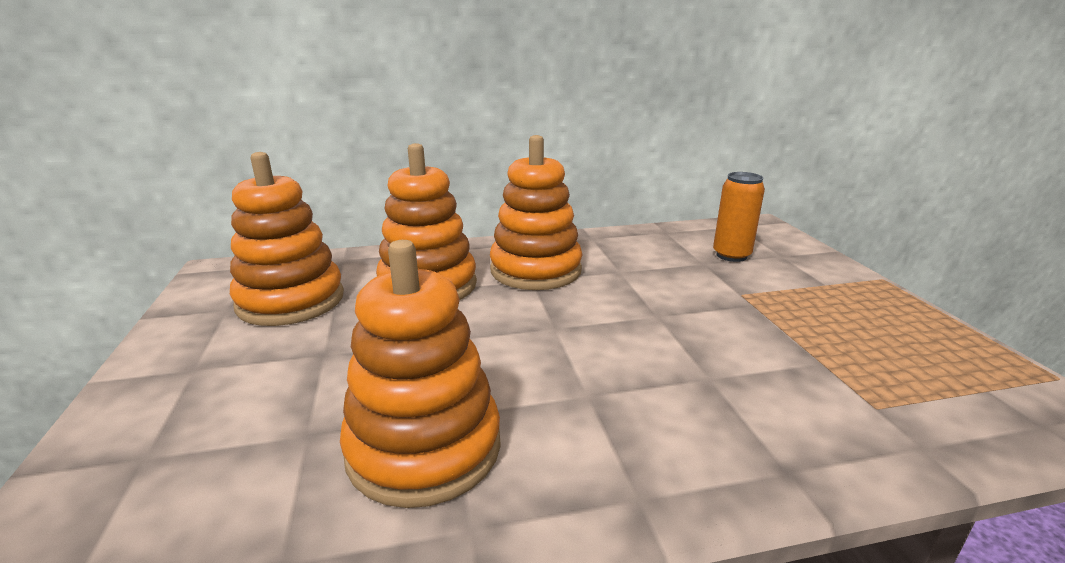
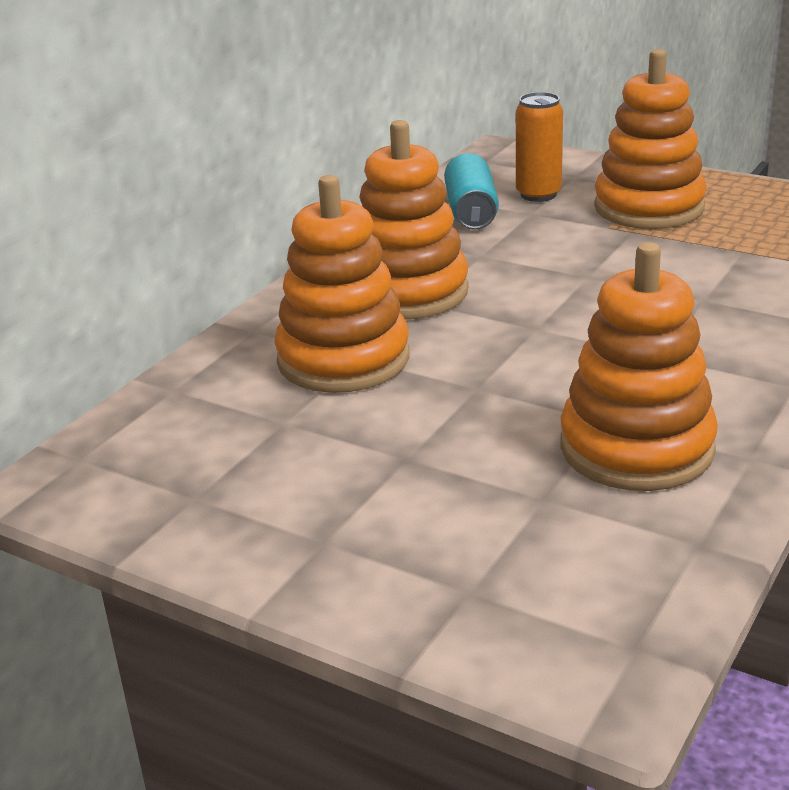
camera: 45 degrees left, 5 degrees up
orange stacking toy [230,152,344,326] -> orange stacking toy moved to [594,49,707,229]
none -> turquoise can [444,153,499,230]

